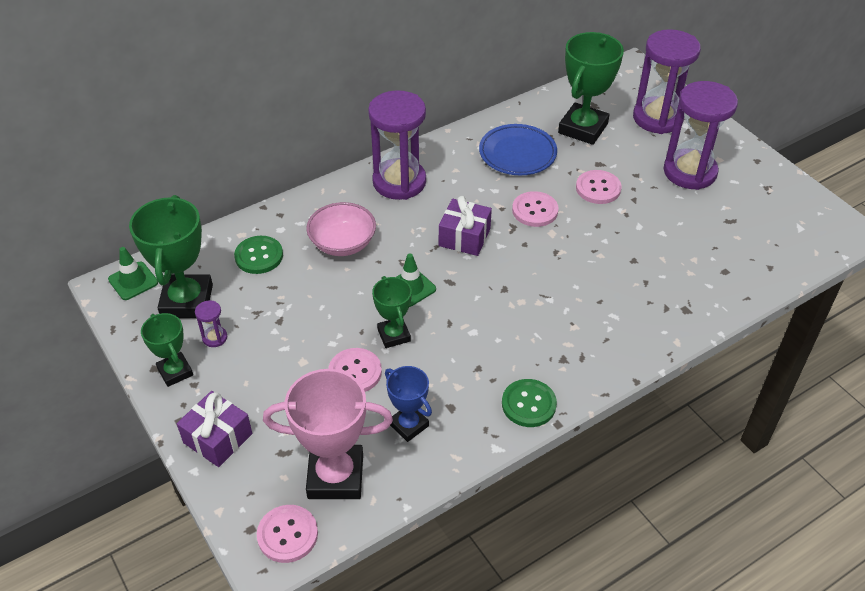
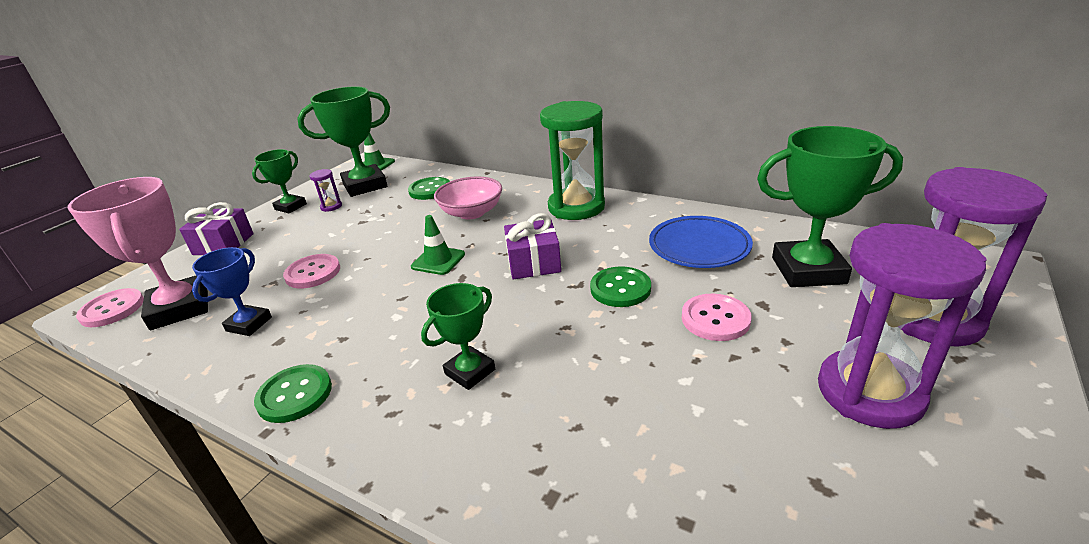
camera: 65 degrees right, 15 degrees down
purple hourglass [368,90,426,200] -> green hourglass [540,101,605,220]
green trophy [372,276,412,348] -> green trophy moved to [421,283,495,390]
pink button [512,191,559,227] -> green button [590,266,651,307]

